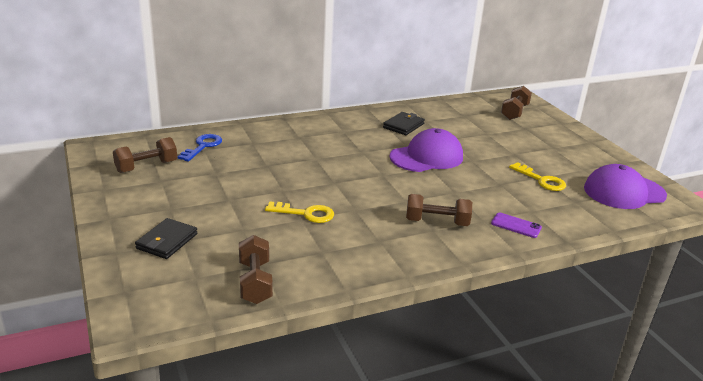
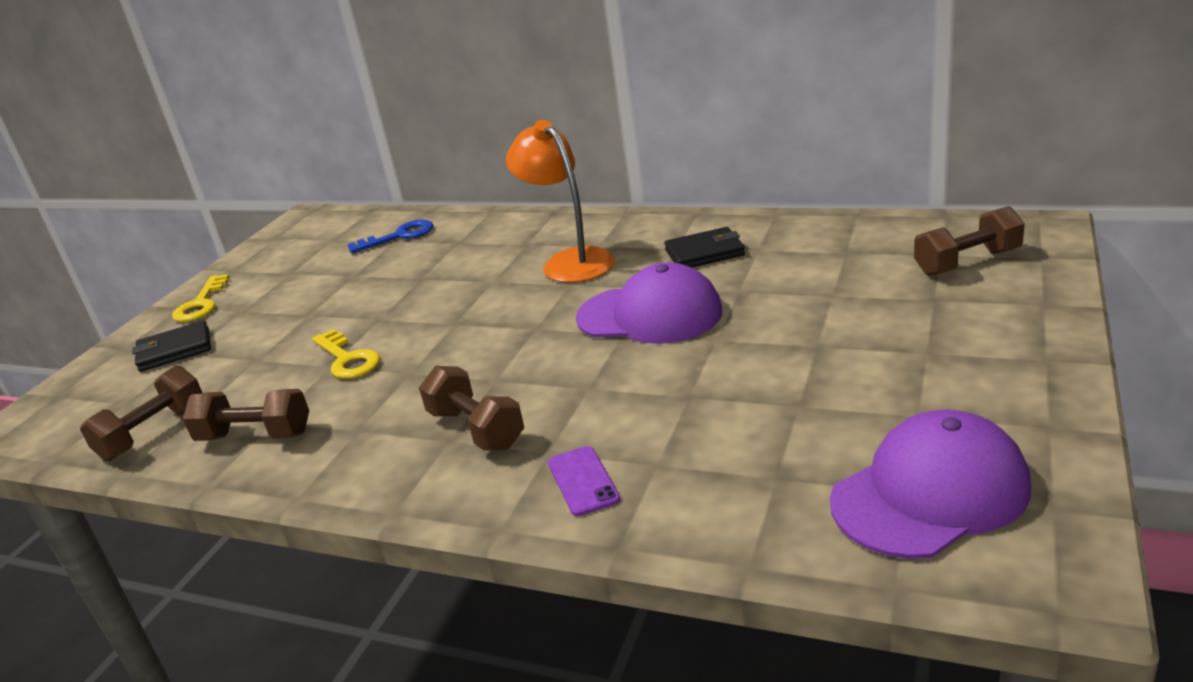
camera: 50 degrees right, 0 degrees up
brown dumbbell [113,137,177,173] -> brown dumbbell moved to [183,389,309,441]
yellow key [509,162,566,191] -> yellow key moved to [172,274,229,322]
purple cap [584,164,667,209] -> purple cap turned 120 degrees clockwise [830,410,1031,559]
none -> orange lamp [506,120,615,283]

